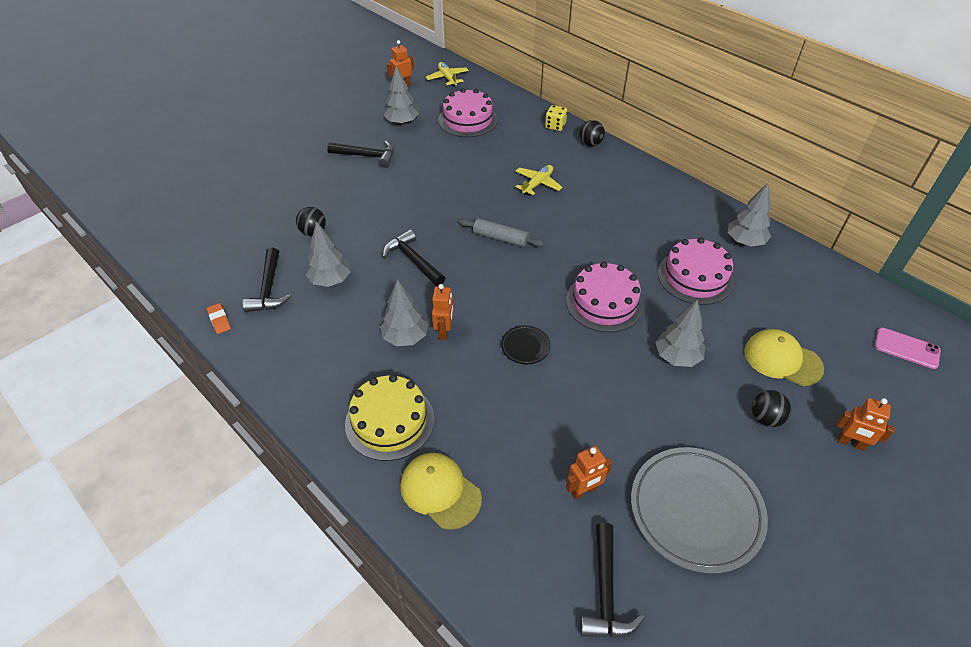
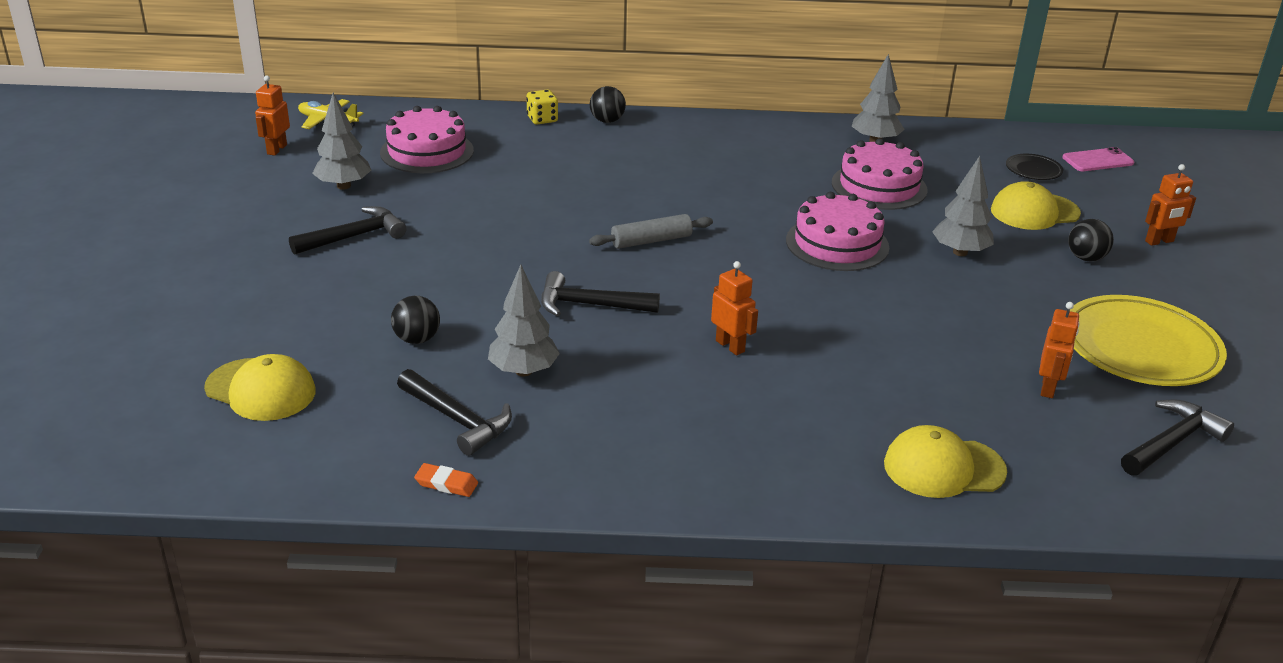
camera: 45 degrees left, 15 degrees down
yellow cake [345,374,434,461] -> none
grey tree [380,279,428,346] -> none
black plate [501,325,551,364] -> black plate moved to [1006,154,1063,180]
yellow plane [516,165,563,195] -> none
black hammer [580,523,644,638] -> black hammer turned 90 degrees counterclockwise [1121,399,1234,476]
grey plate [631,447,768,573] -> yellow plate [1070,295,1227,386]
none -> yellow cap [204,354,316,421]

